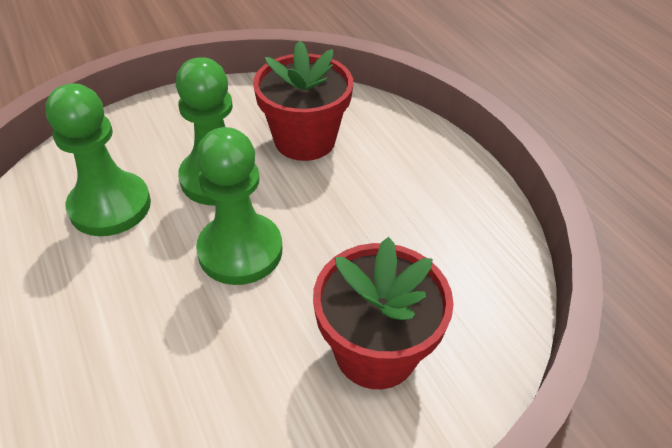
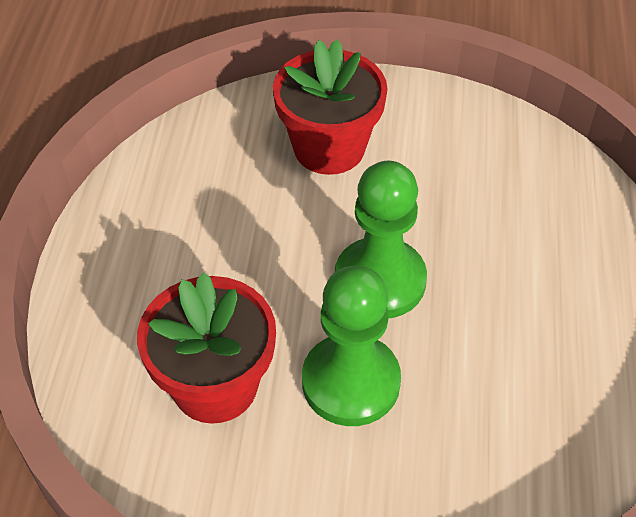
camera: 145 degrees left, 5 degrees up
green pawn [45,83,151,236] -> none

